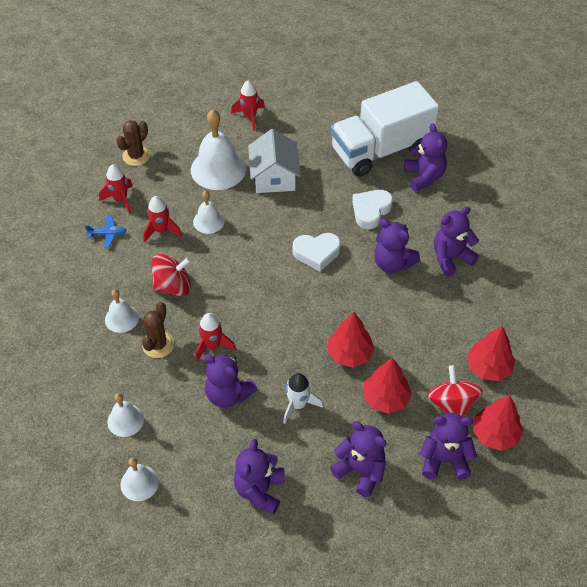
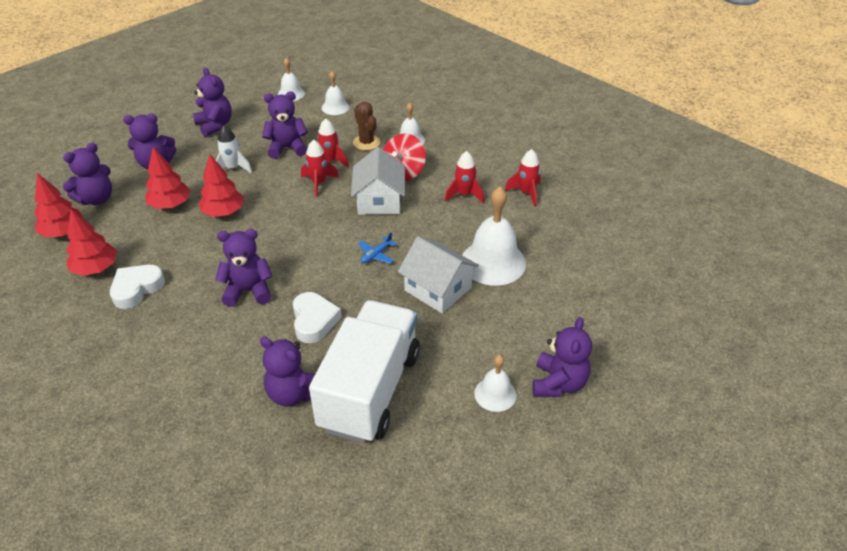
camera: 135 degrees right, 10 degrees down
blue plane [85,216,127,248] -> blue plane moved to [358,232,397,264]
brown cactus [116,120,150,166] -> none
white bell [193,191,225,234] -> white bell moved to [474,355,516,412]
red rocket [231,80,265,131] -> red rocket moved to [301,140,339,197]
white heart [293,233,341,271] -> white heart moved to [110,265,165,309]
red spinning top [427,365,483,417] -> none
purple teddy bear [434,207,479,277] -> purple teddy bear moved to [532,317,592,397]
none -> white house [351,147,405,215]

